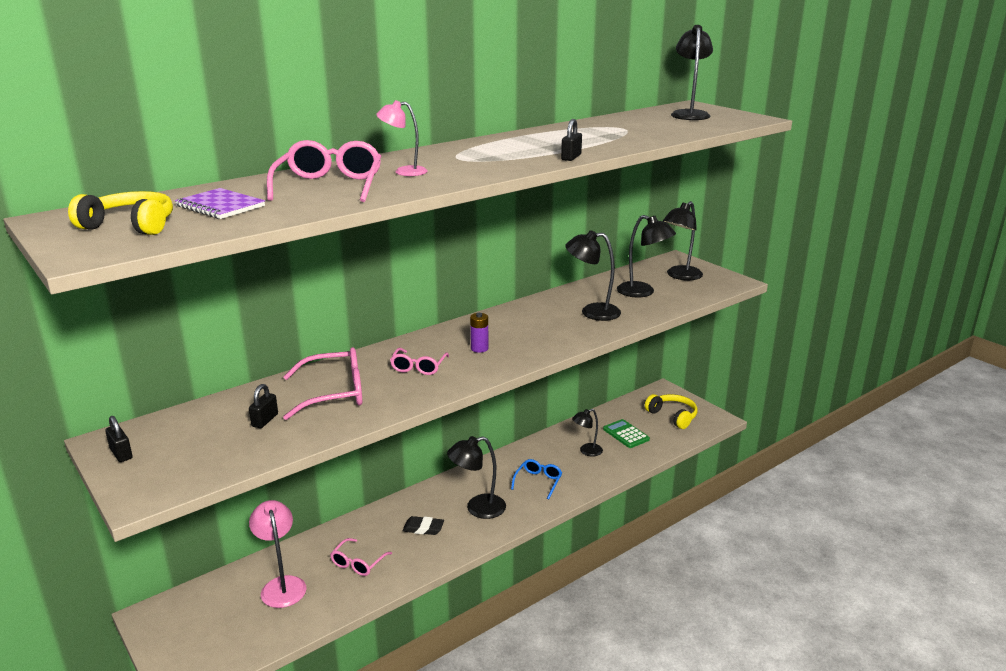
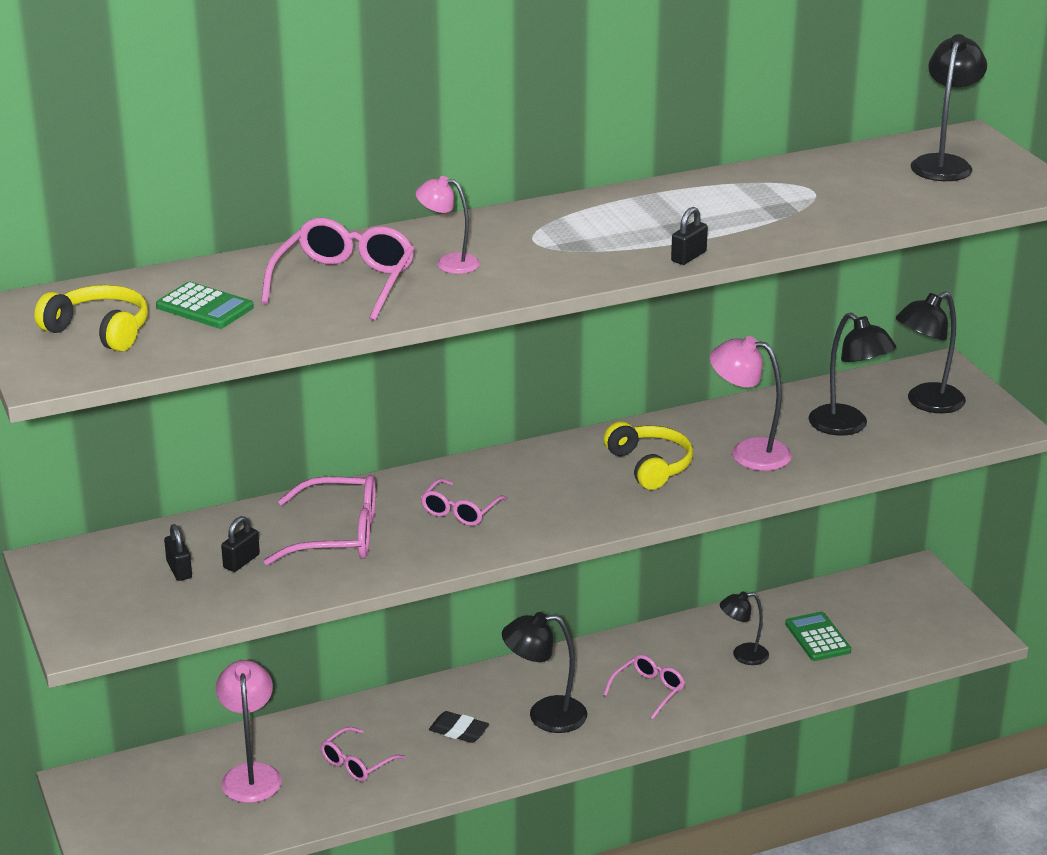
camera: 15 degrees right, 5 degrees up
black padlock [105,416,132,462] -> black padlock moved to [164,524,192,581]
purple notebook [175,188,265,219] -> green calculator [156,282,254,328]
purple battery [470,313,489,353] -> none
blue glasses [511,459,562,499] -> pink glasses [604,655,685,719]
black lamp [565,230,621,321] -> pink lamp [710,336,792,471]
yellow headphones [645,394,698,429] -> yellow headphones moved to [604,421,693,490]

